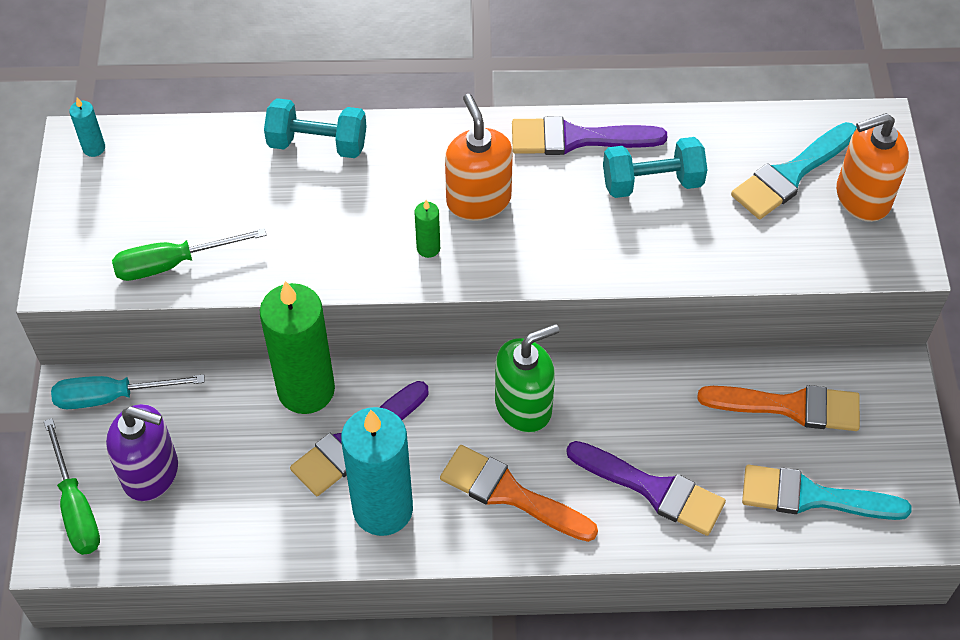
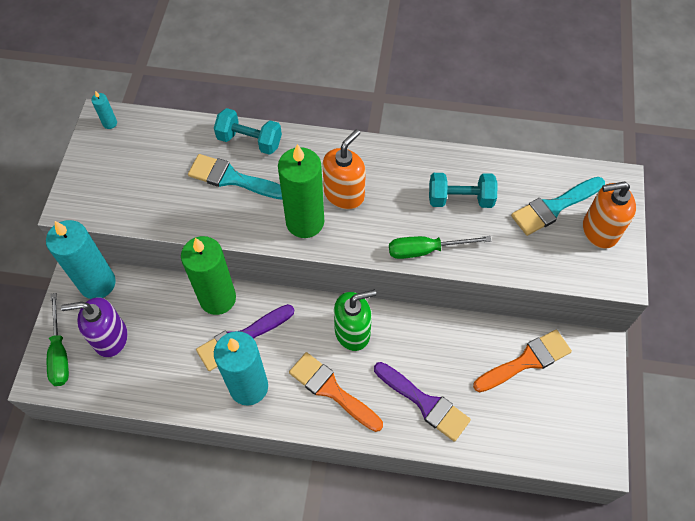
camera: 10 degrees right, 5 degrees up
turquoise screwdriver [51,375,205,409] -> turquoise candle [46,220,116,299]
purple soap dispenser [106,404,178,502] -> purple soap dispenser turned 150 degrees clockwise [61,297,128,357]
green screwdriver [112,228,267,281] -> green screwdriver moved to [389,236,491,259]
green candle [414,200,440,258] -> green candle [278,144,324,238], size x2.46
orange soap dispenser [445,94,513,221] -> orange soap dispenser turned 45 degrees clockwise [322,129,366,209]
purple brush [512,116,667,155] -> none
orange brush [697,385,860,431] -> orange brush turned 45 degrees counterclockwise [473,329,572,392]
turquoise brush [742,465,912,520] -> turquoise brush moved to [188,154,282,199]

